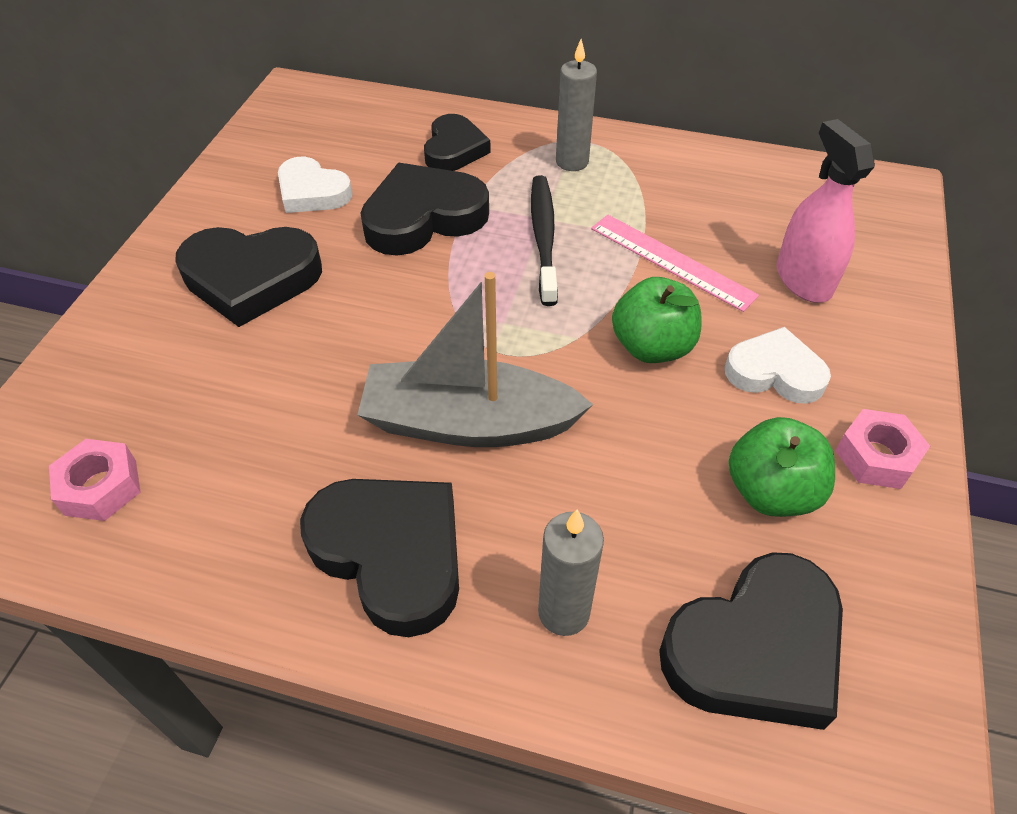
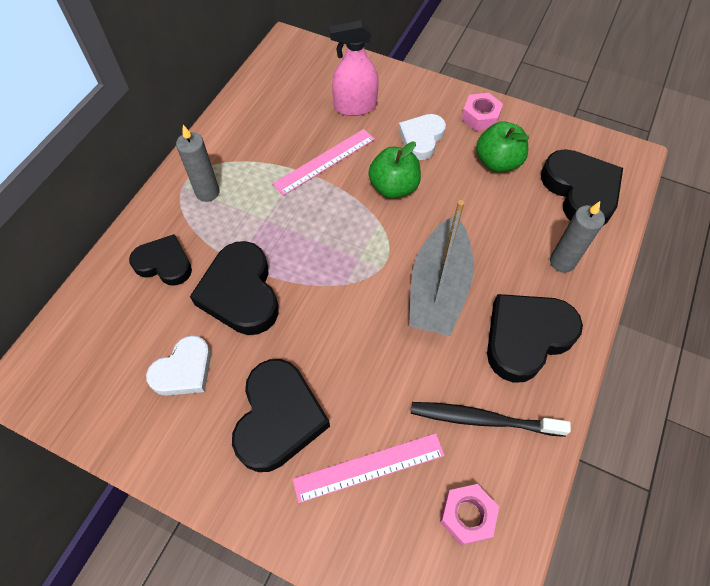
camera: 80 degrees left, 10 degrees up
black toothbrush [531,175,558,306] -> black toothbrush moved to [411,402,571,437]
none -> pink ruler [292,433,445,503]

